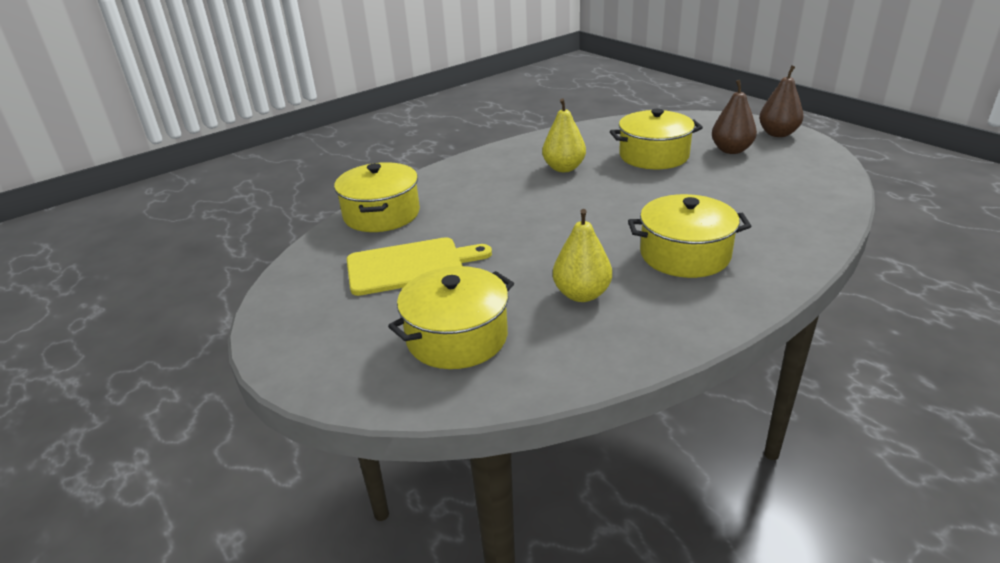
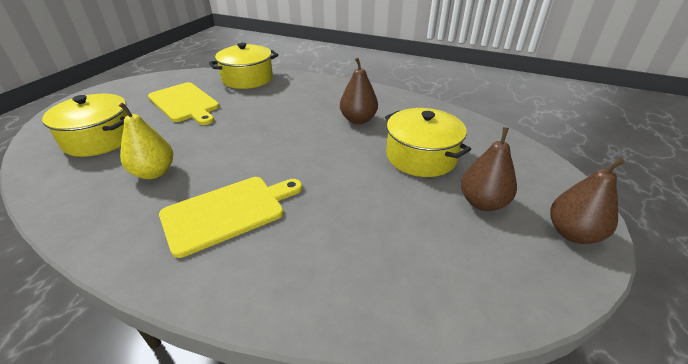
camera: 60 degrees right, 5 degrees up
yellow pear [542,98,586,172] -> brown pear [340,58,378,124]
yellow pot [628,194,751,278] -> yellow cutting board [159,177,302,258]

